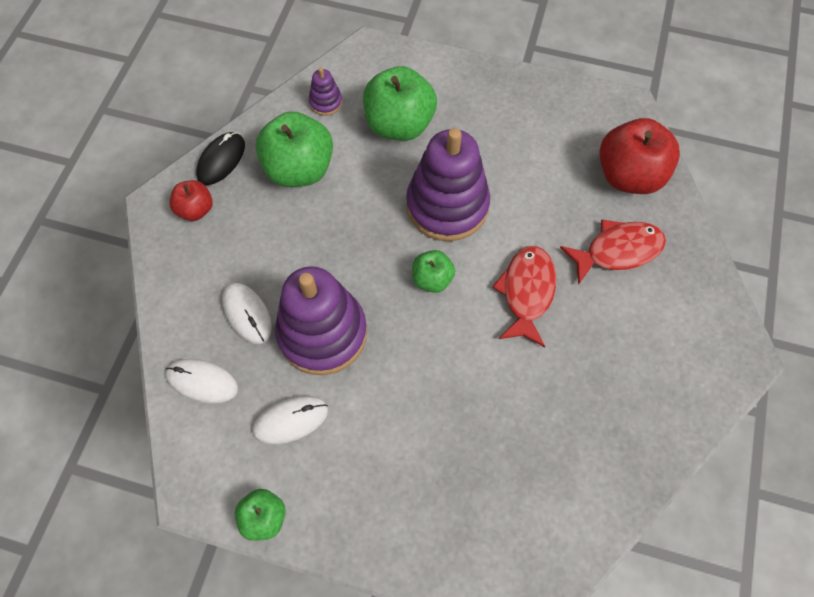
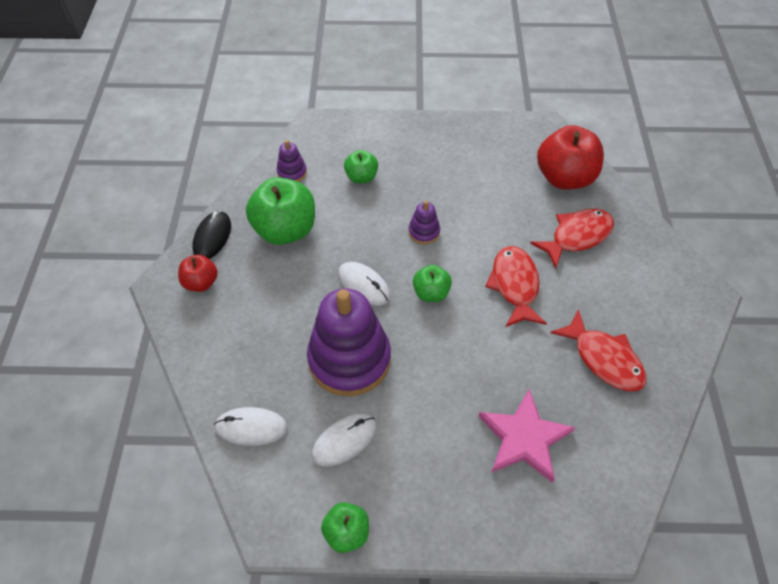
camera: 15 degrees left, 10 degrees down
white mouse [222,283,272,344] -> white mouse moved to [338,262,390,306]
green apple [363,66,437,141] -> green apple [344,150,378,184], size x0.54
purple stacking toy [406,128,490,241] -> purple stacking toy [408,201,440,244], size x0.43
none -> pink star [478,389,576,483]
none -> red fish [550,309,647,391]

